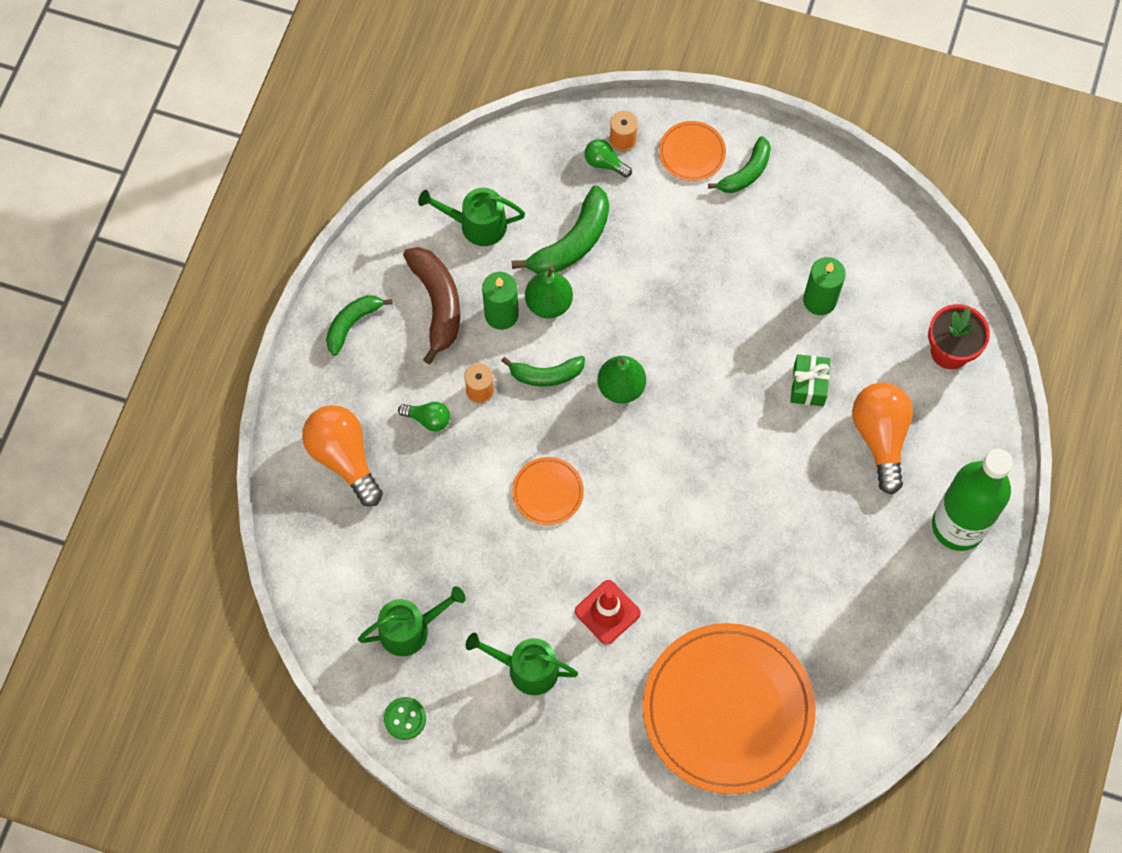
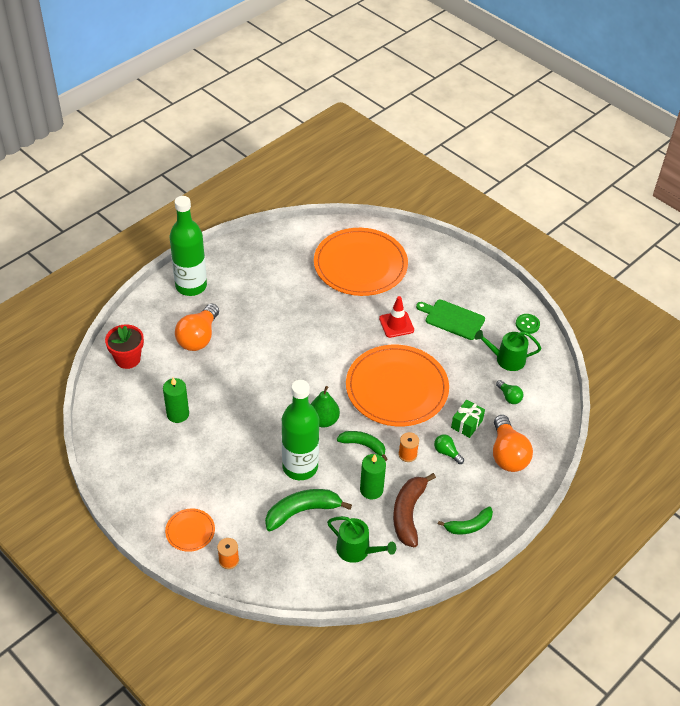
camera: 155 degrees left, 20 degrees down
green watering can [466,633,578,695] -> green cutting board [416,299,485,340]
orange plate [512,457,584,525] -> orange plate [346,345,449,426], size x2.32
green pear [525,267,573,318] -> none
green light bulb [584,139,632,177] -> green light bulb moved to [496,380,523,404]
green banana [708,136,771,193] -> none
green gift [791,354,831,406] -> green gift moved to [451,400,485,438]
none -> green bottle [282,380,319,480]

